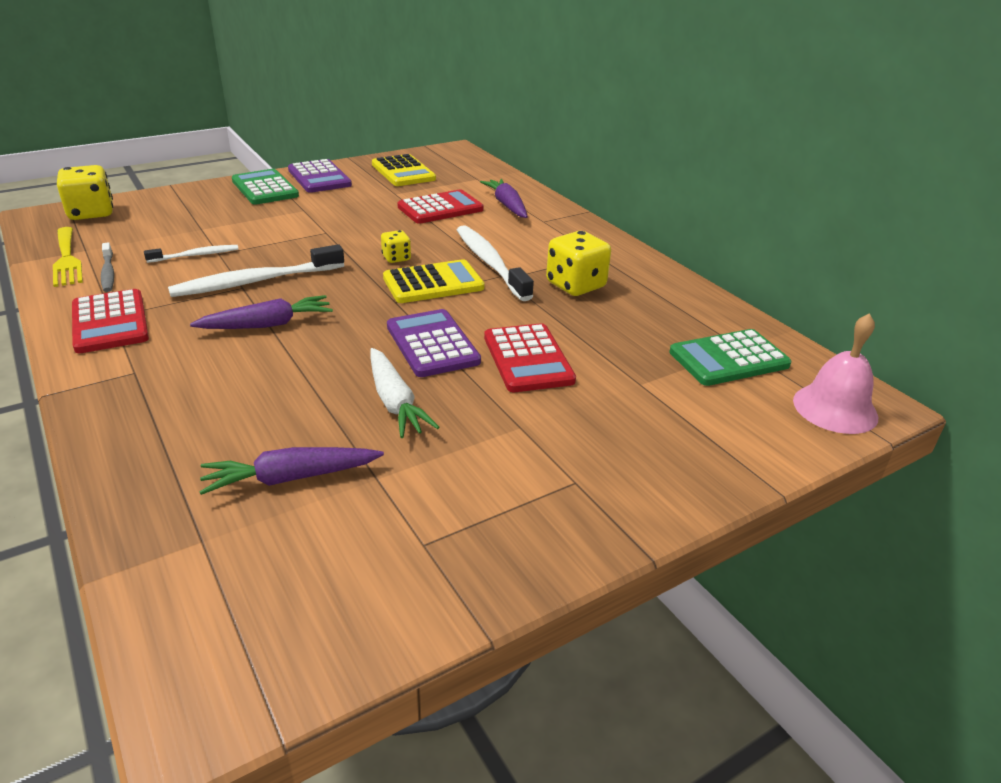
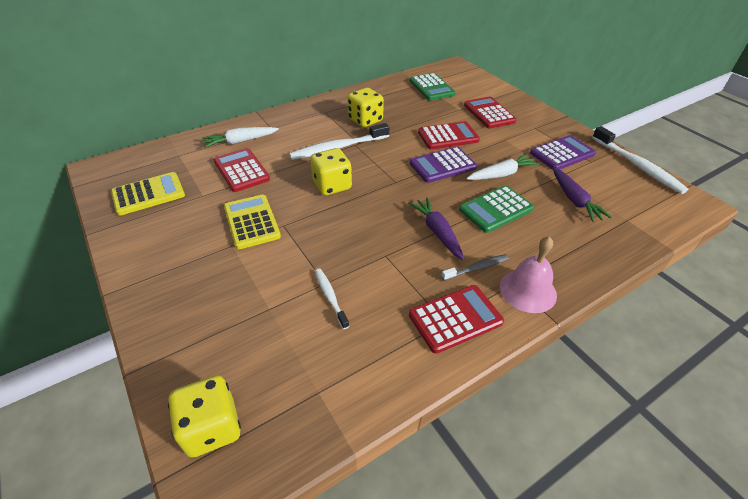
camera: 90 degrees left, 10 degrees up
yellow fork [53,227,83,287] -> none
grey toothbrush [101,242,114,292] -> grey toothbrush moved to [441,254,509,281]
white toothbrush [168,244,344,297] -> white toothbrush moved to [592,126,688,194]
green calculator [232,169,299,205] -> green calculator moved to [459,185,534,233]
purple calculator [288,159,352,193] -> purple calculator moved to [530,135,596,170]
yellow dice [381,230,411,263] -> yellow dice [310,148,352,196], size x1.84
yellow calculator [383,259,485,303] -> yellow calculator moved to [224,195,281,249]
purple carrot [480,179,528,218] -> white carrot [202,127,279,148]
pink bell [793,313,878,434] -> pink bell moved to [500,236,557,313]
none -> red calculator [464,97,517,128]

